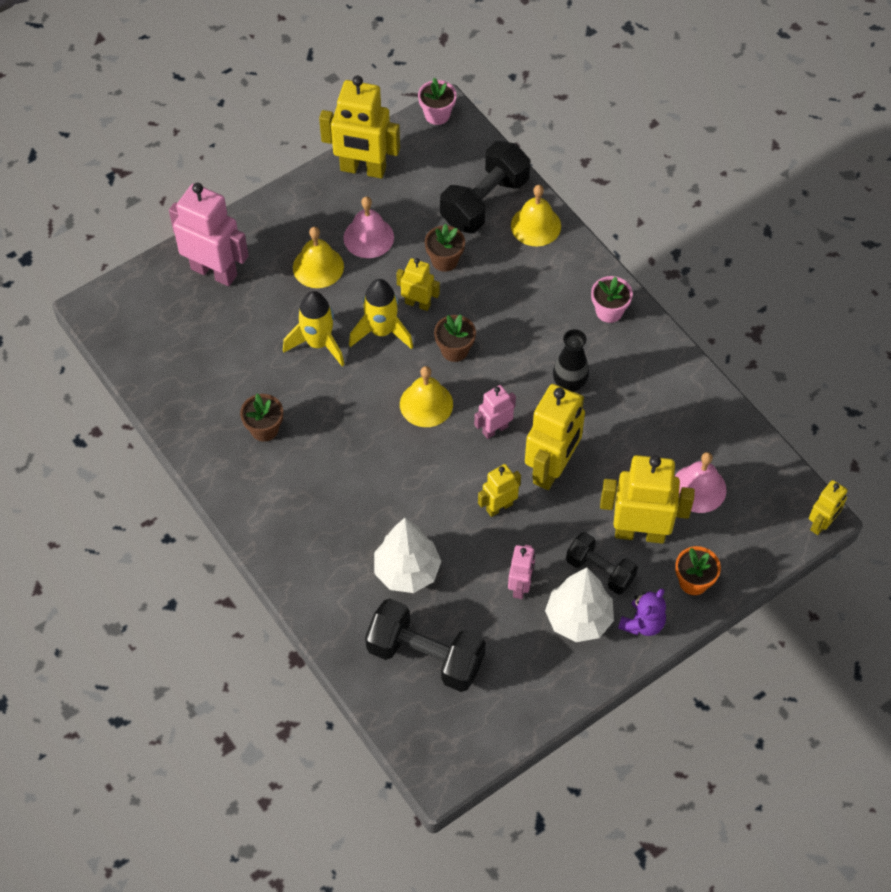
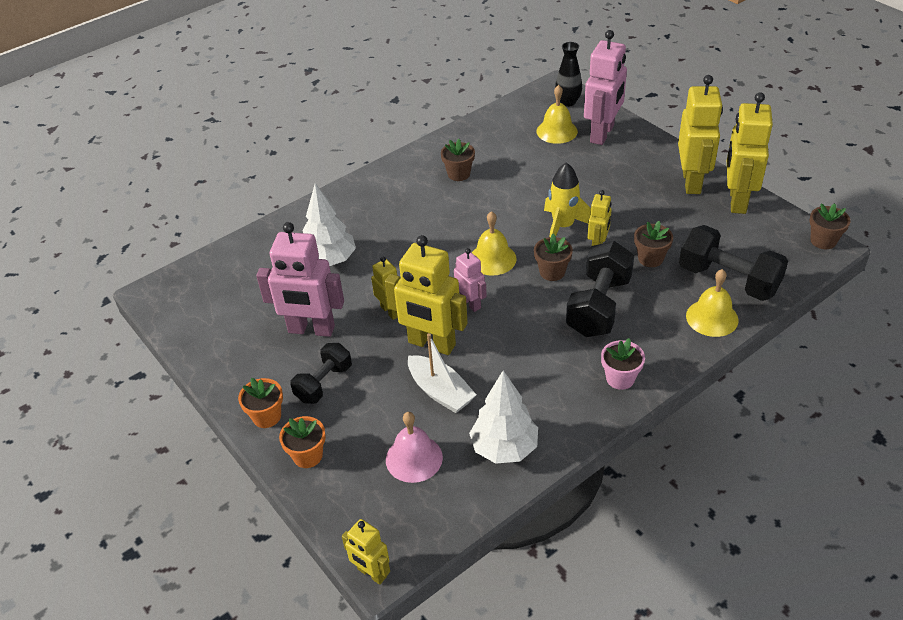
camera: 90 degrees right, 15 degrees down
yellow rocket [283,291,345,366] -> none
yellow bell [293,227,344,288] -> yellow bell moved to [537,85,578,144]
pink bell [343,197,394,258] -> none
black dumbbell [365,599,486,692] -> black dumbbell moved to [566,241,634,337]
pink flower pot [418,78,457,125] -> brown flower pot [810,203,851,249]
pink robot [508,545,535,599] -> pink robot [256,222,344,337], size x1.86
white tree [545,568,614,642] -> white tree moved to [469,371,538,464]
black vase [553,329,589,392] -> black vase moved to [555,42,582,107]
yellow robot [600,455,695,544] -> yellow robot moved to [678,75,723,194]
purple teddy bear [618,588,666,636] -> orange flower pot [238,378,283,428]
none -> white boat [408,333,476,413]

